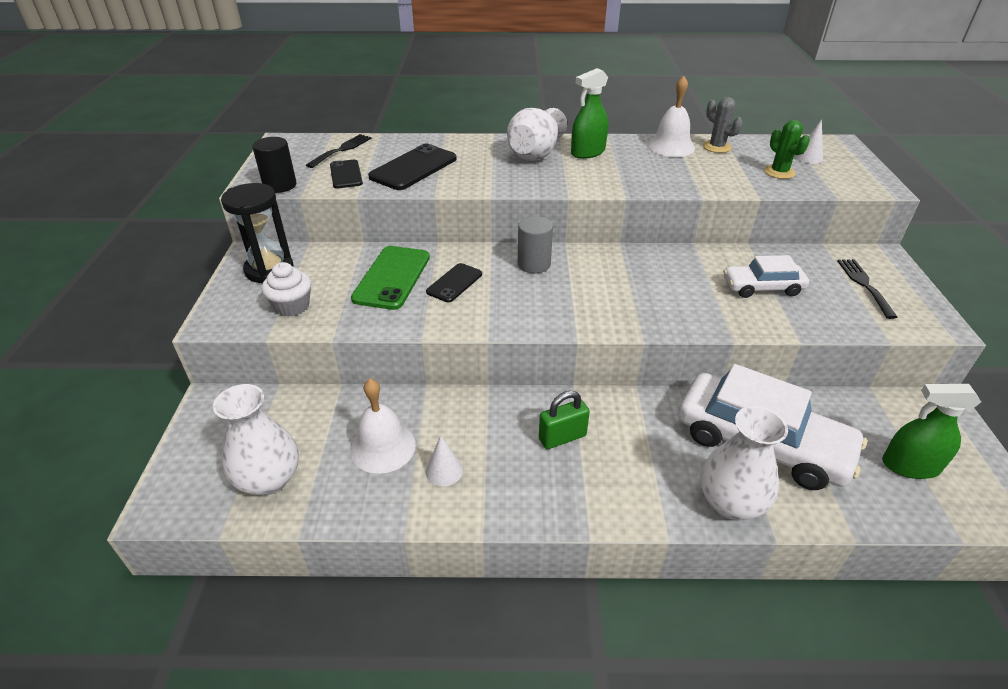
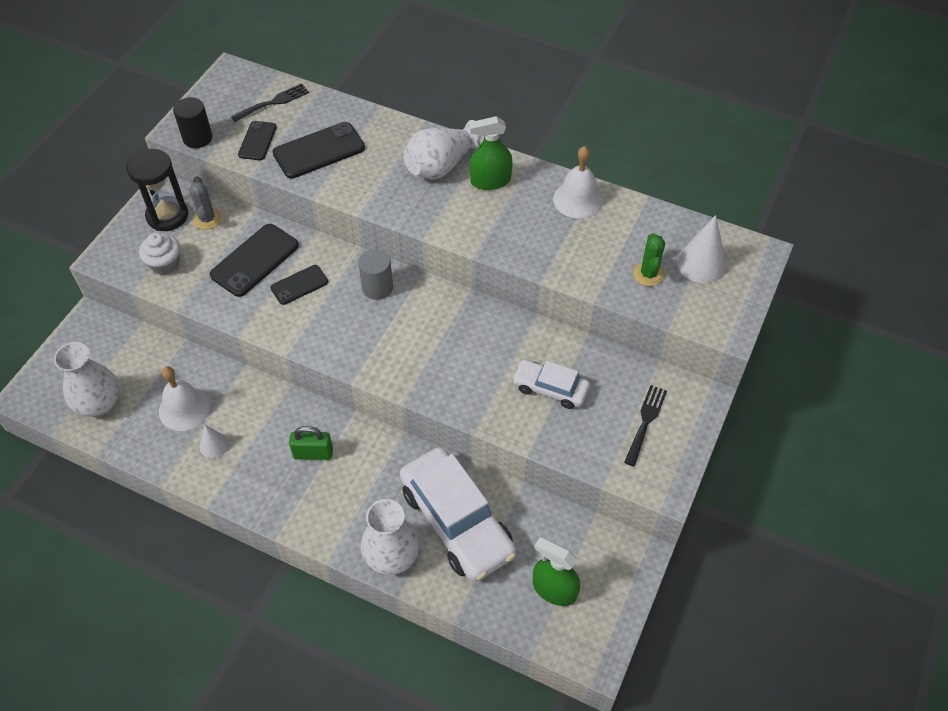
camera: 25 degrees right, 15 degrees up
green phone [351,246,430,310] -> black phone [210,224,299,297]
grey cactus [703,97,743,153] -> grey cactus moved to [189,176,222,230]
white cone [795,119,823,164] -> white cone [677,215,727,283], size x1.71

